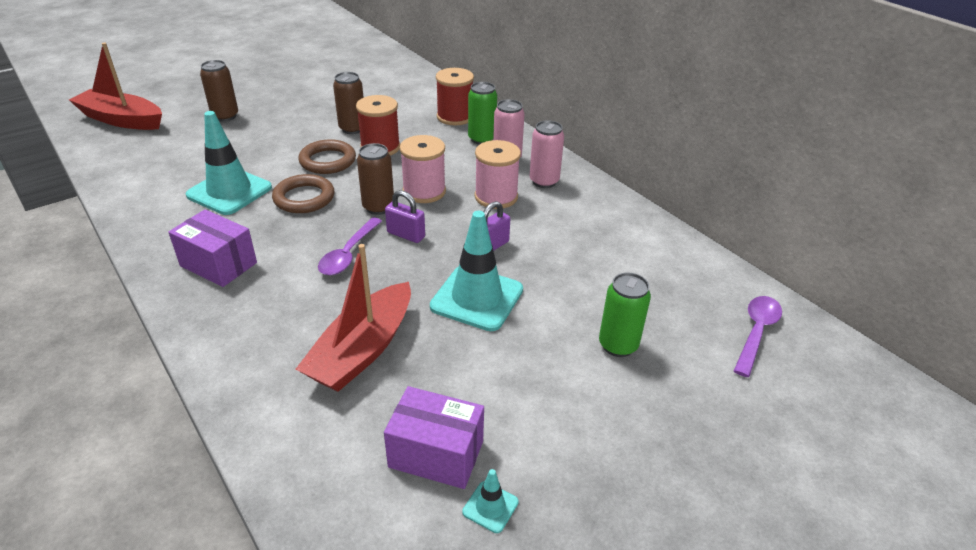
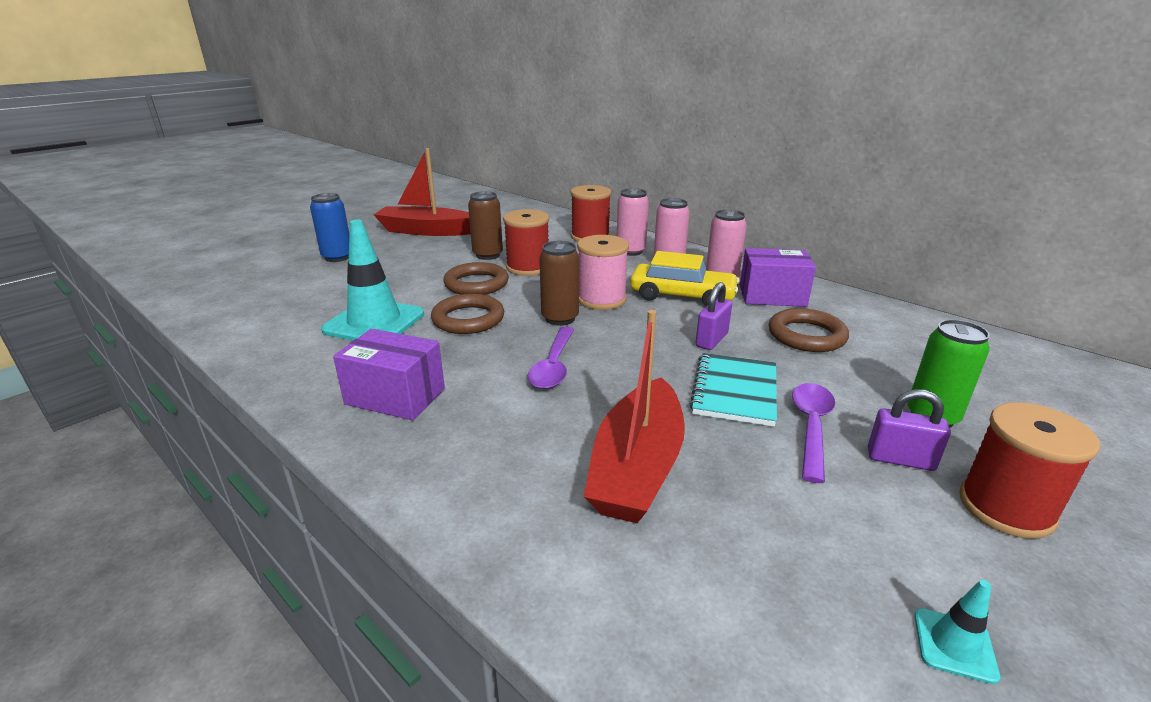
camera: 10 degrees left, 10 degrees down
red boat [69,42,162,130] -> red boat moved to [373,148,471,236]
brown can [200,60,238,122] -> blue can [310,193,349,262]
purple box [384,386,484,489] -> purple box moved to [740,248,816,307]
purple padlock [385,190,425,243] -> purple padlock moved to [868,389,951,471]
turquoise traffic cone [430,211,523,331] -> turquoise notebook [690,353,777,427]
green can [468,82,497,145] -> pink can [617,188,649,256]
pink spool [474,140,521,209] -> yellow car [630,251,740,307]
purple spoon [734,296,782,377] -> purple spoon moved to [792,383,835,483]
none -> brown ring [769,308,849,352]
none -> red spool [959,402,1100,539]

